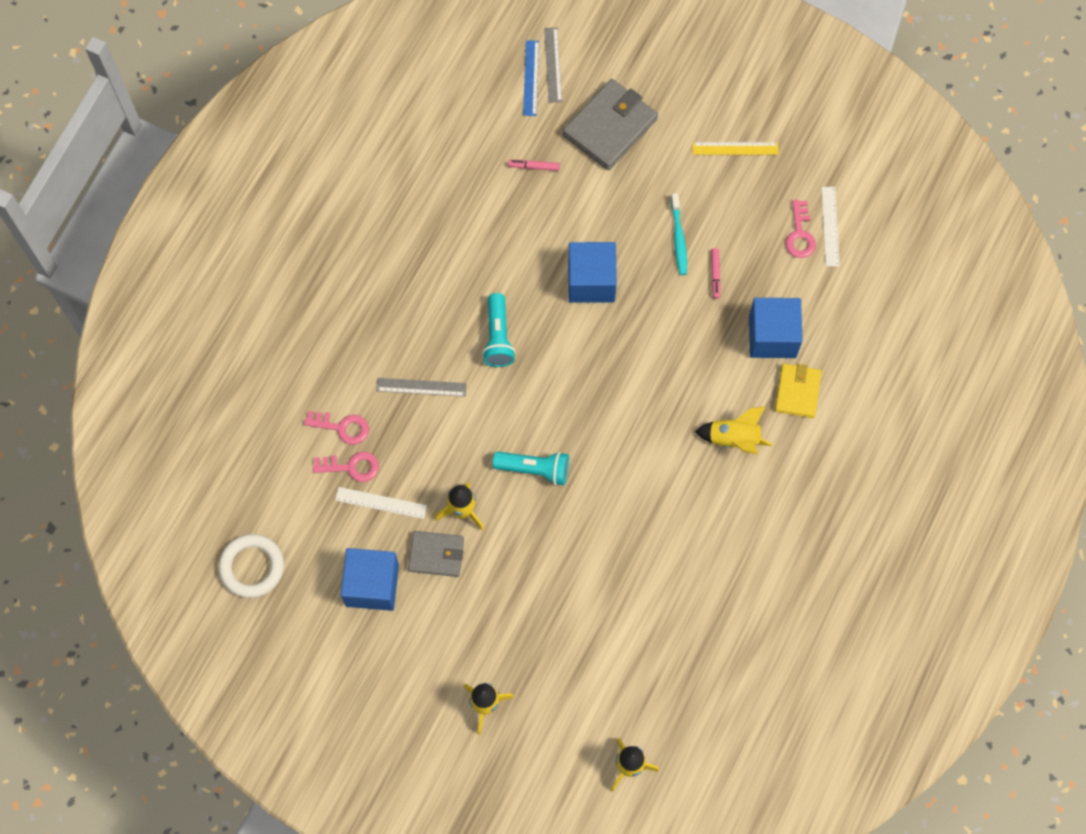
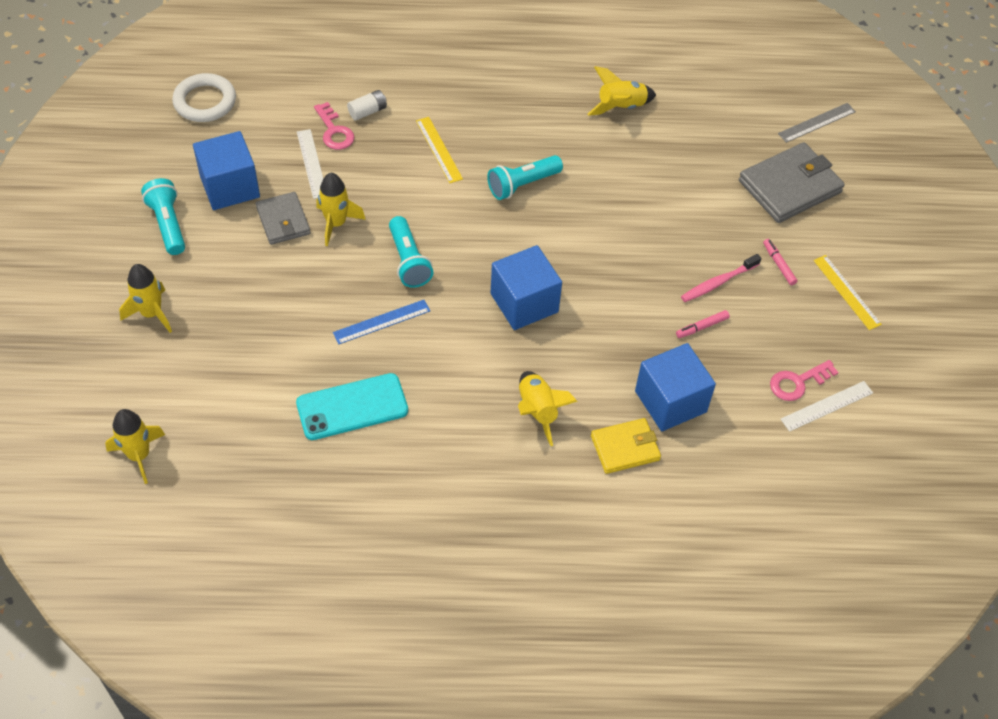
camera: 60 degrees right, 15 degrees down
pink key [304,411,369,445] -> white battery [347,90,387,121]
grey ruler [376,378,467,397] -> yellow ruler [416,117,463,183]
pink marker [508,160,560,171] -> pink marker moved to [763,239,797,285]
blue ruler [523,40,539,116] -> blue ruler moved to [333,300,430,344]
grey wallet [562,79,658,170] -> grey wallet turned 45 degrees counterclockwise [739,142,845,223]
blue cube [568,242,617,303] -> blue cube moved to [491,245,562,330]
turquoise toothbrush [671,193,687,275] -> pink toothbrush [681,254,761,302]
none -> turquoise flashlight [141,178,185,255]
none -> turquoise phone [296,373,408,440]
none -> yellow rocket [588,66,656,116]

